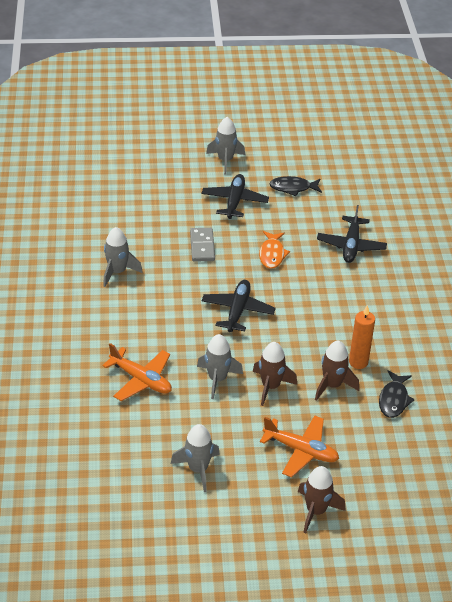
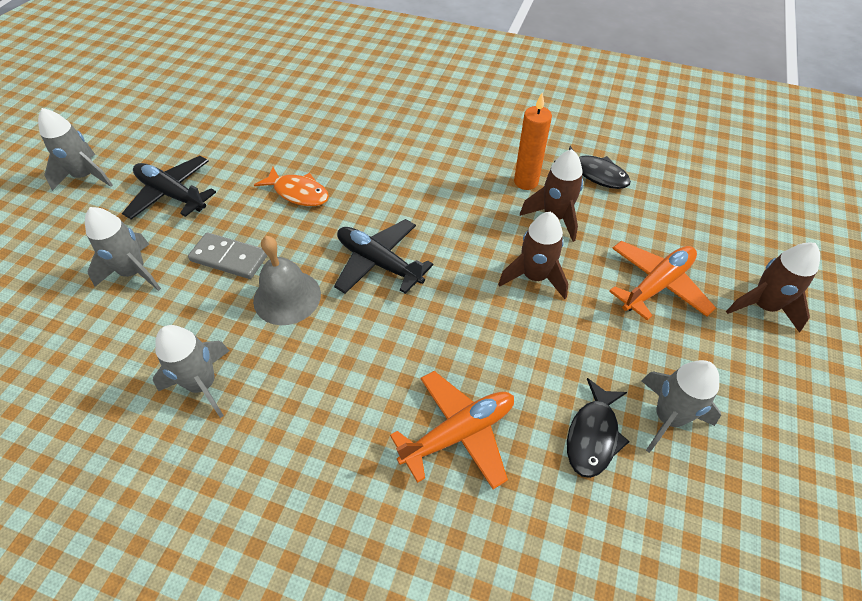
camera: 65 degrees left, 10 degrees up
grey rocket [197,334,243,399] -> grey rocket moved to [85,207,161,291]
black fish [270,176,322,196] -> black fish moved to [567,378,630,478]
black plane [317,205,387,263] -> none
none -> grey bell [253,236,321,325]

